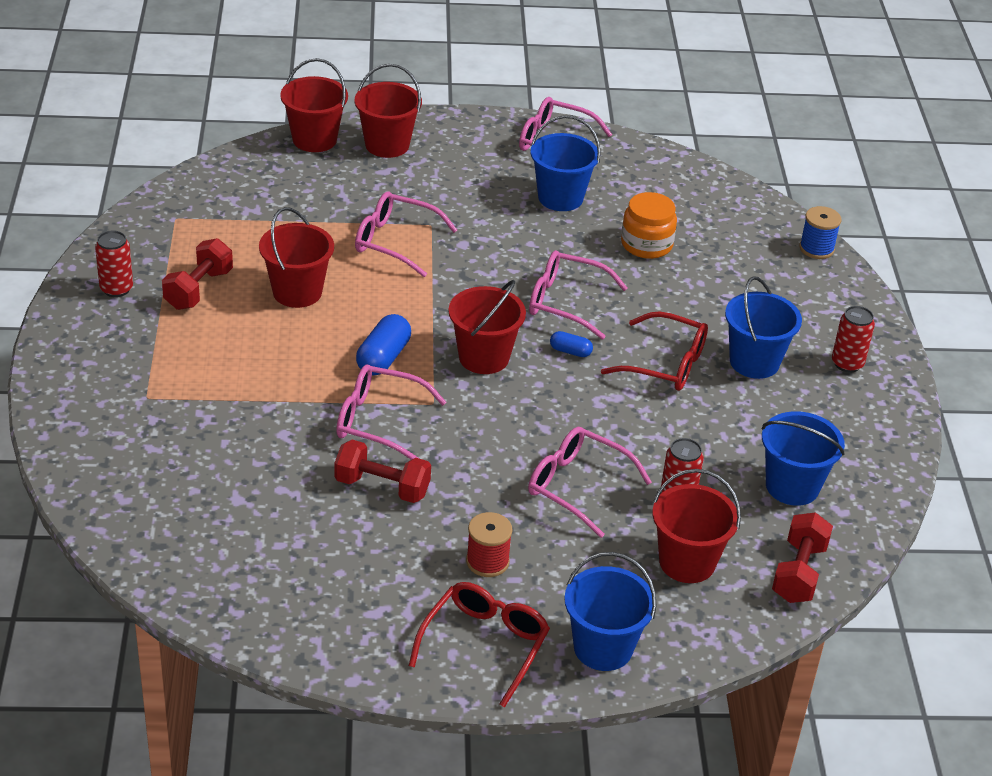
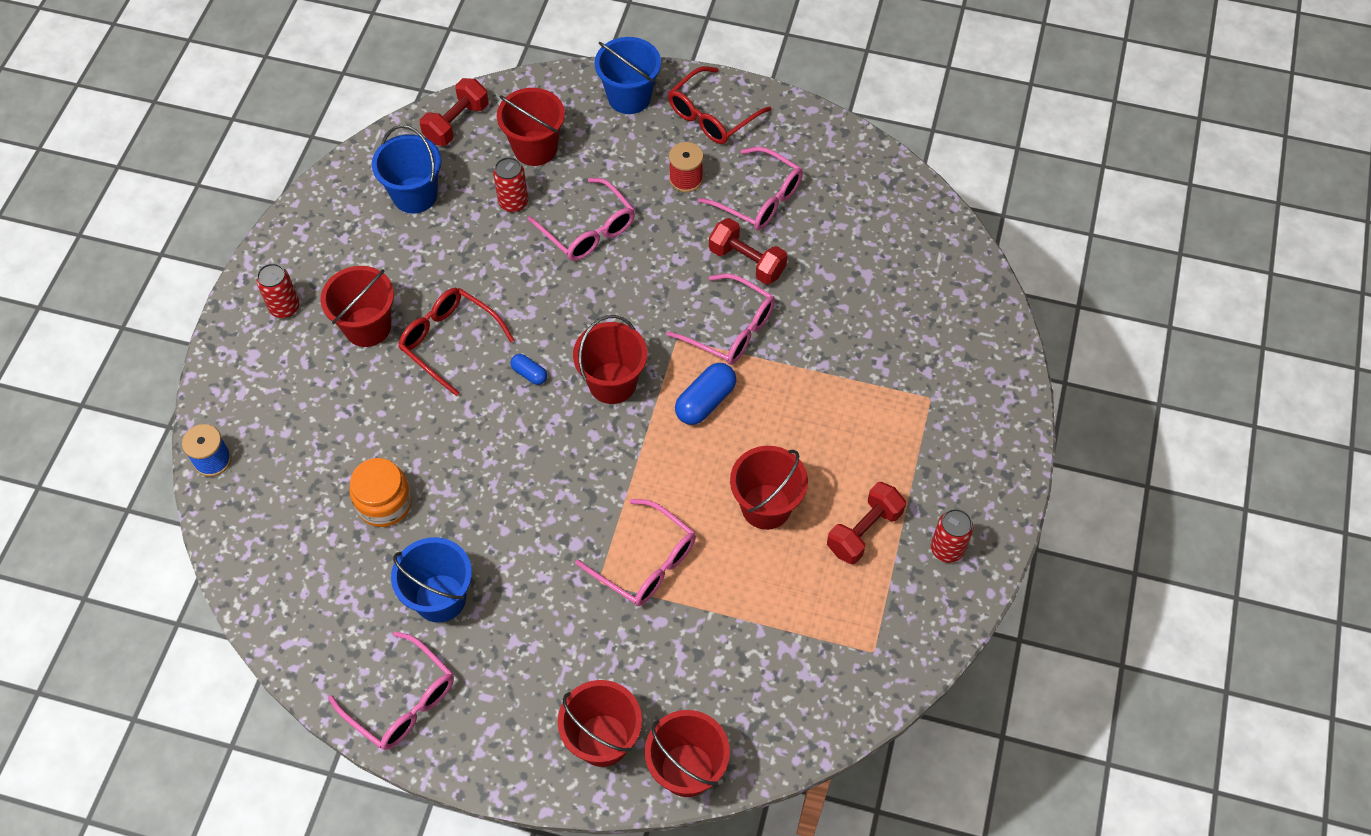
camera: 160 degrees left, 20 degrees up
pink glasses [529,250,627,339] -> pink glasses moved to [698,147,803,230]
blue bucket [725,276,802,379] -> red bucket [321,266,394,347]

